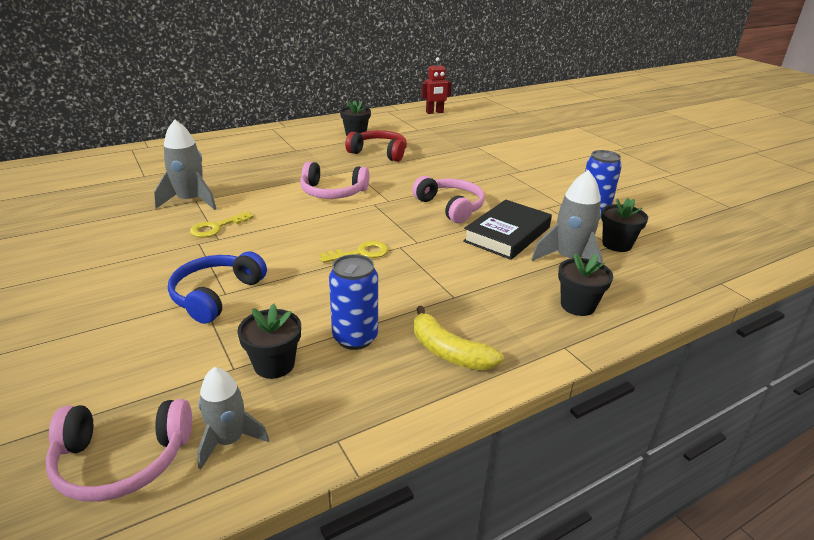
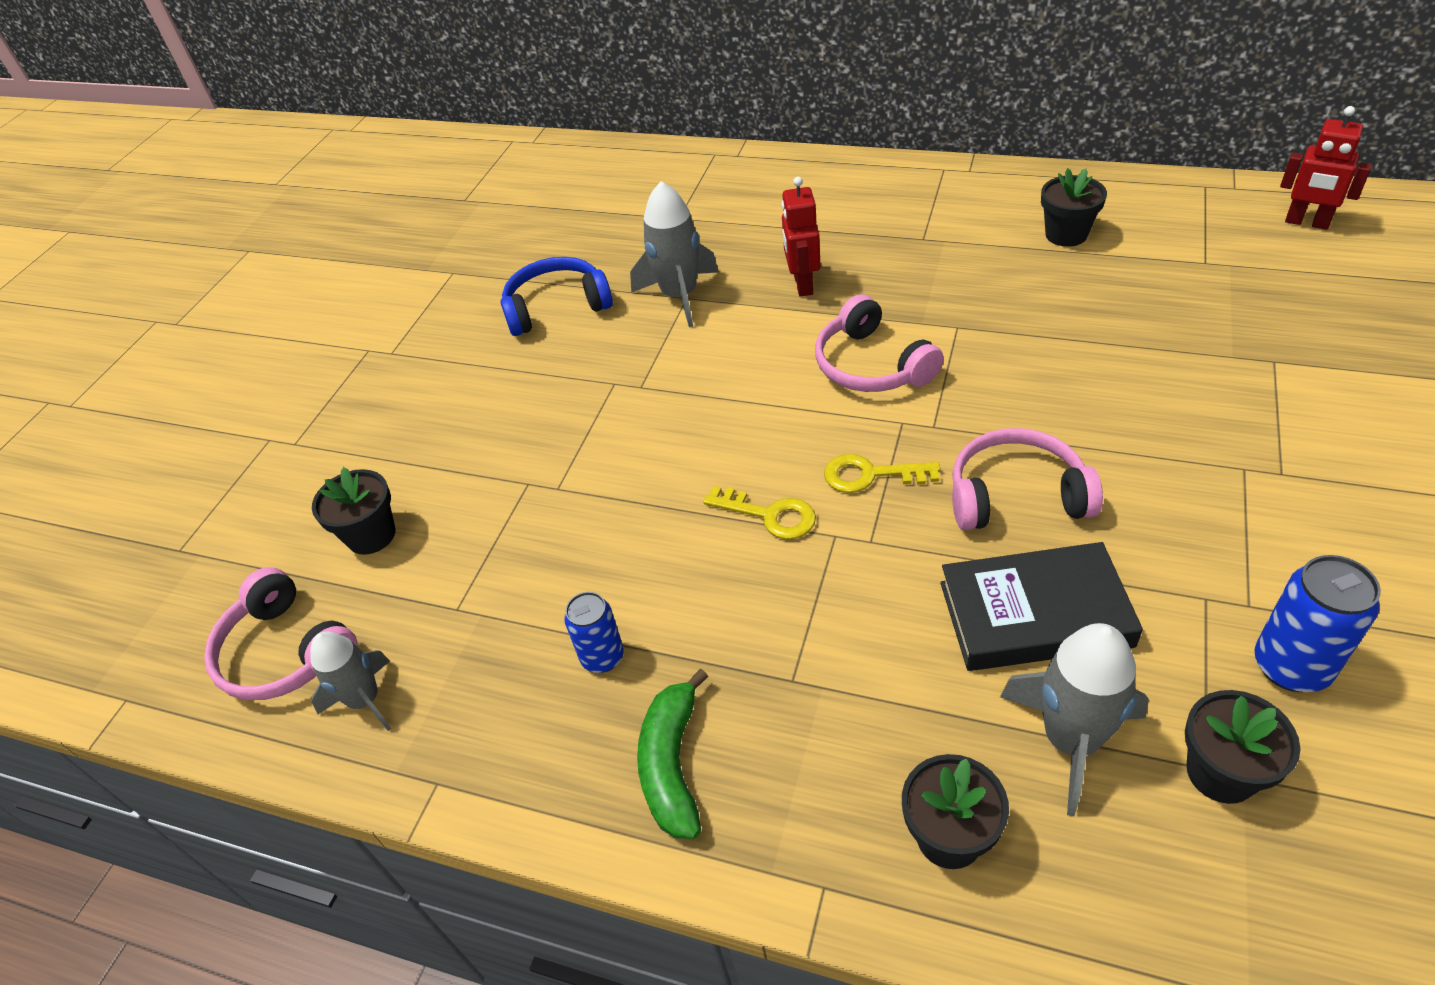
camera: 55 degrees right, 15 degrees up
blue headphones [168,251,267,324] -> blue headphones moved to [501,257,613,336]
yellow key [190,211,254,238] -> yellow key moved to [824,454,940,493]
black flower pot [237,304,301,379] -> black flower pot moved to [312,467,395,555]
blue can [329,254,378,350] -> blue can [564,592,624,673], size x0.66
red headphones [345,130,407,162] -> none
pink headphones [412,176,485,223] -> pink headphones turned 105 degrees counterclockwise [952,428,1103,530]
yellow banana [414,306,504,370] -> green banana [637,668,708,839]
none -> red robot [781,177,821,297]

